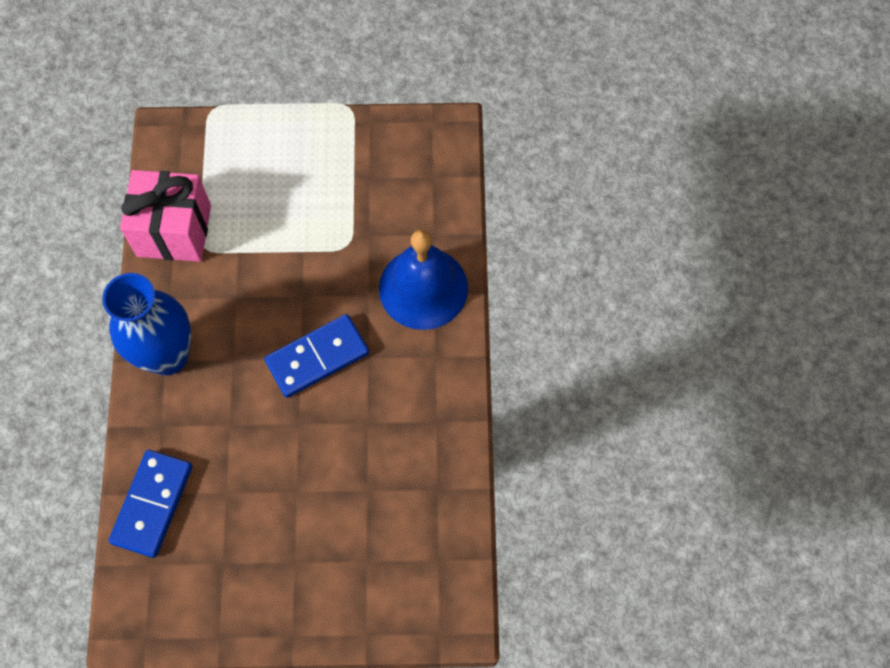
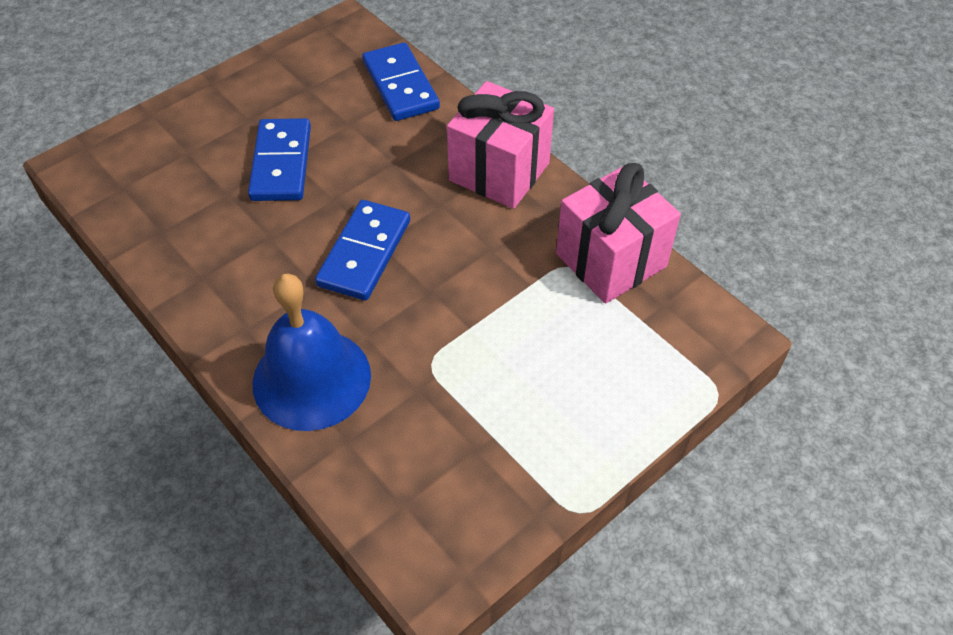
camera: 140 degrees right, 15 degrees down
blue vase [102,273,191,375] -> pink gift [447,81,554,209]
none -> blue domino [248,118,311,201]

